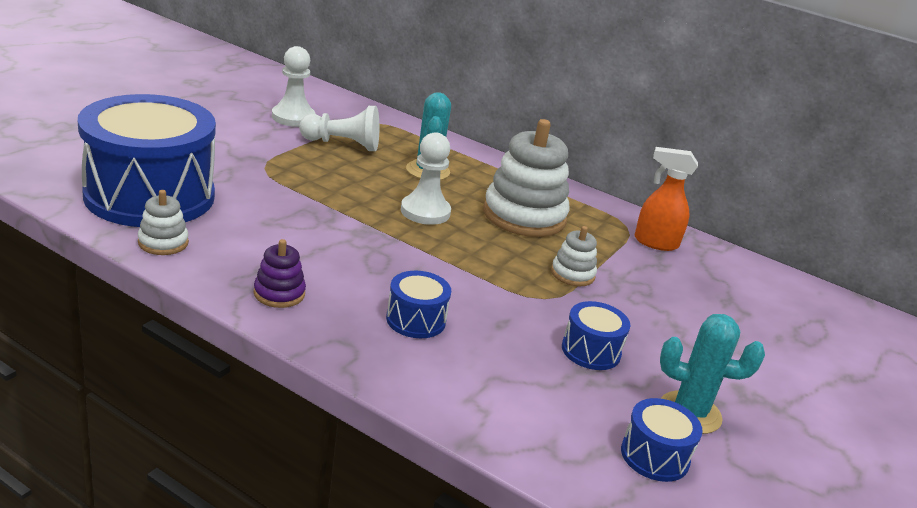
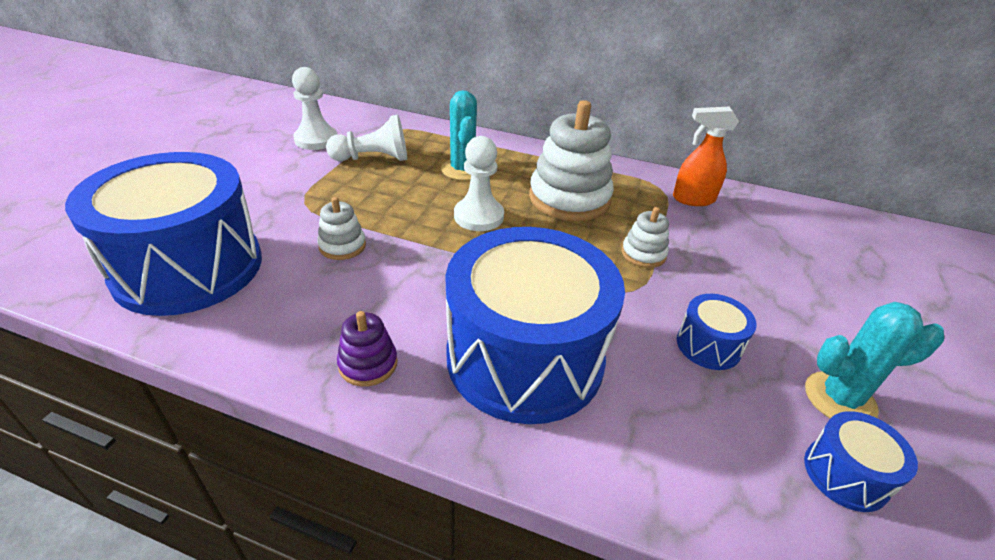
camera: 10 degrees left, 10 degrees up
white stacking toy [138,190,189,255] -> white stacking toy moved to [317,197,366,260]
blue drum [386,271,451,338] -> blue drum [446,227,625,424], size x2.38

